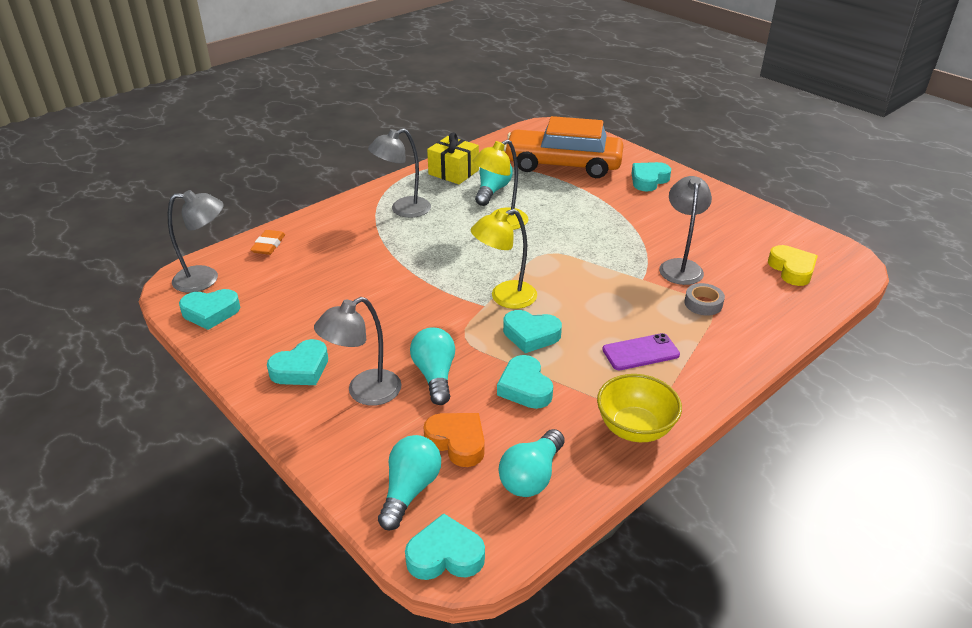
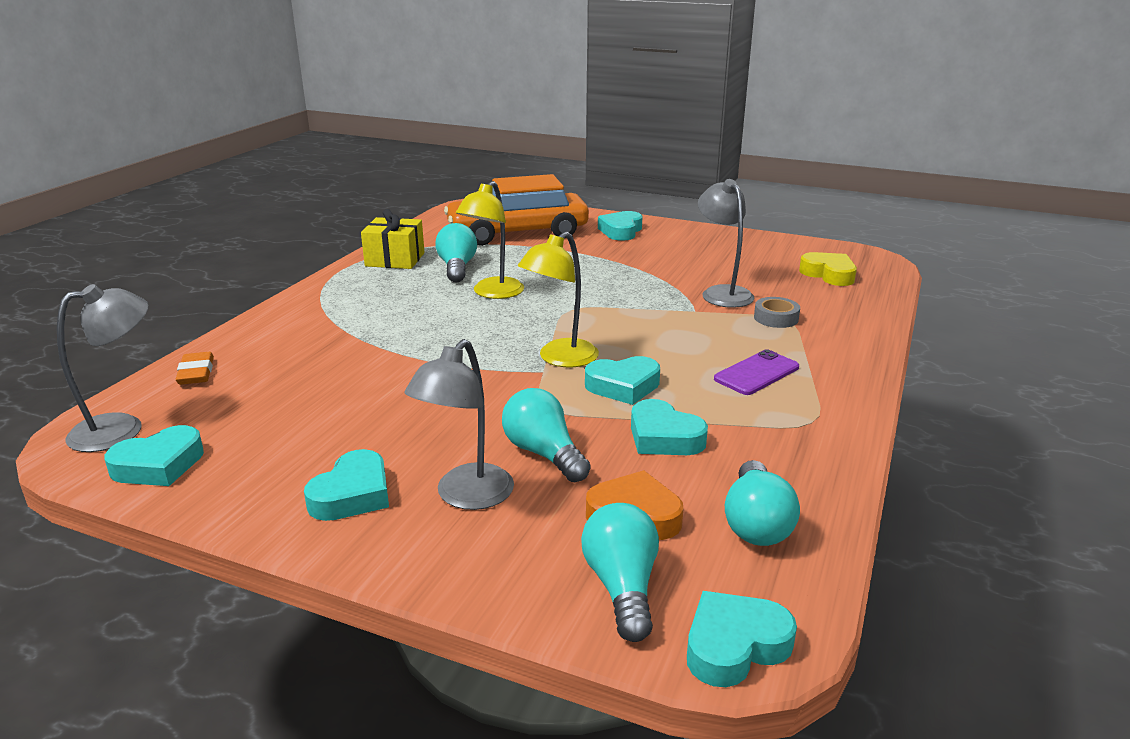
camera: 25 degrees left, 10 degrees down
grey lamp [368,128,431,218] -> none
yellow bowl [597,374,682,442] -> none

